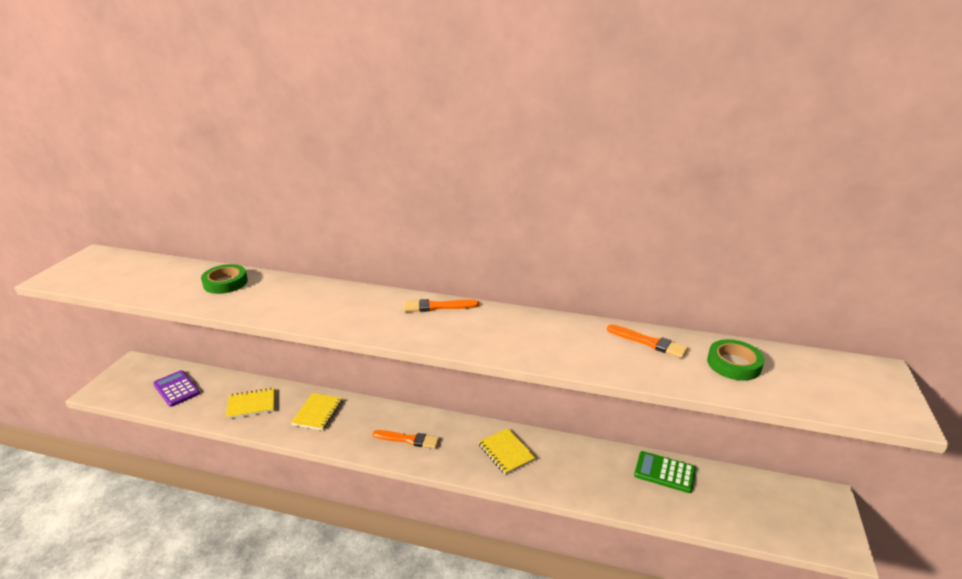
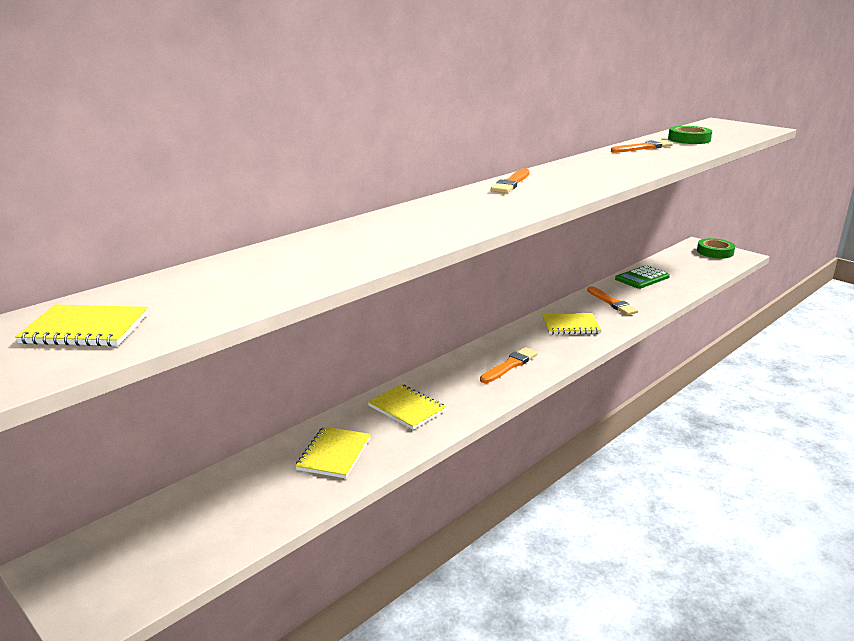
camera: 60 degrees left, 5 degrees down
purple calculator [153,370,200,407] -> none
green tape [201,264,248,294] -> green tape moved to [697,238,735,258]
none -> yellow notebook [15,305,148,347]
none -> orange brush [587,286,638,315]

